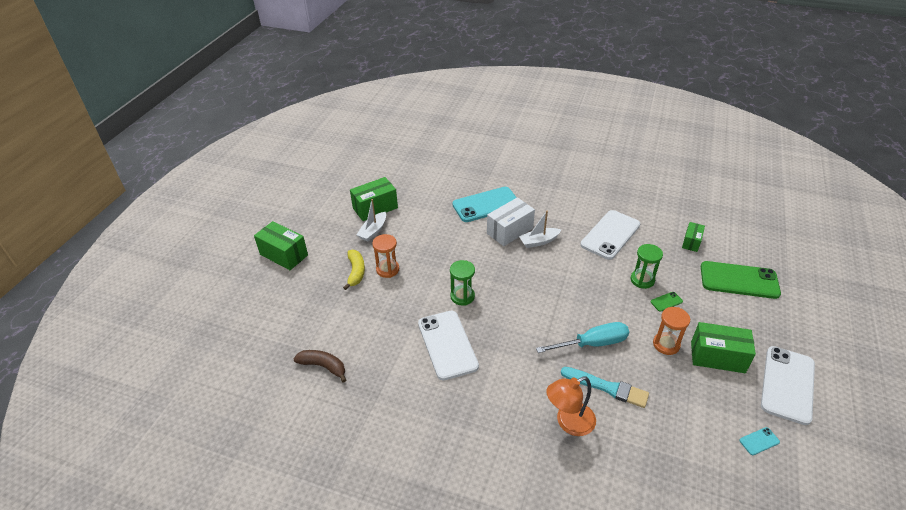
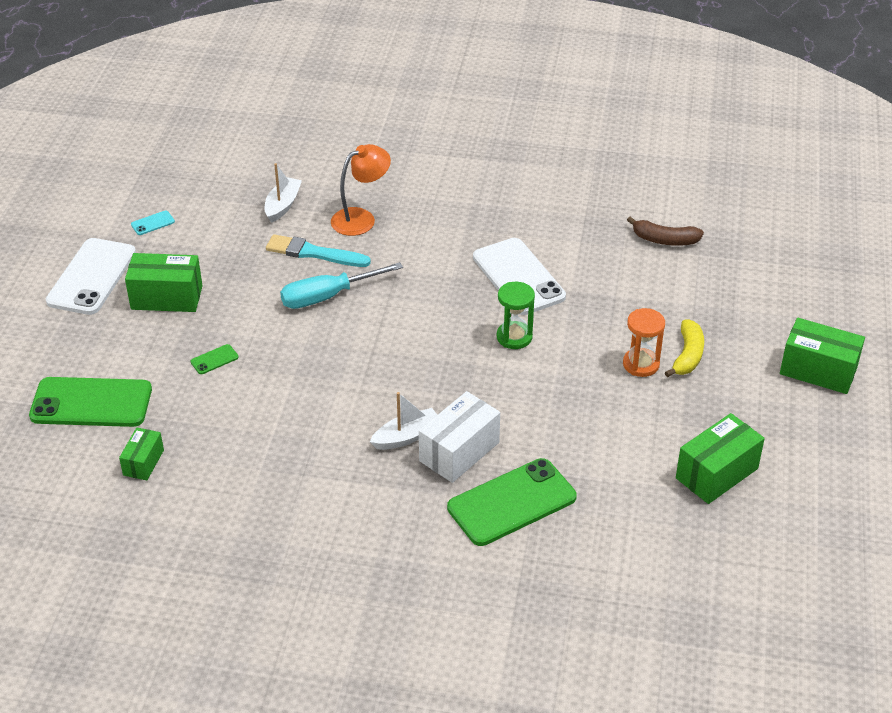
camera: 170 degrees right, 0 degrees up
yellow banana [343,250,365,290] -> yellow banana turned 150 degrees counterclockwise [665,320,704,378]
white boat [357,199,386,241] -> white boat moved to [265,163,302,223]
turquoise phone [452,187,517,222] -> green phone [447,458,577,546]
white phone [580,210,640,260] -> none
green hourglass [631,244,663,289] -> none
orange hourglass [653,307,690,355] -> none

